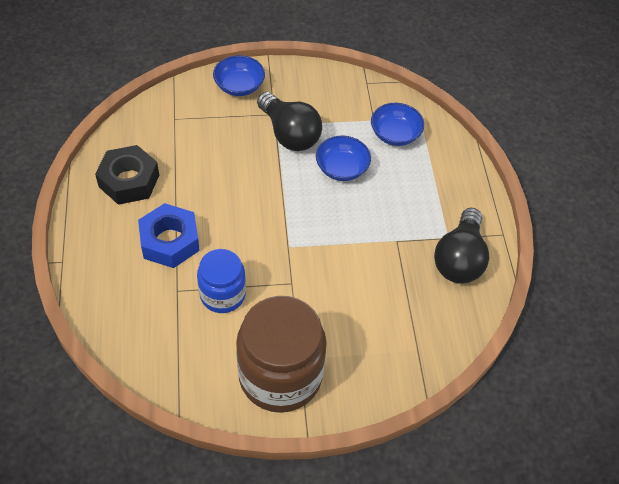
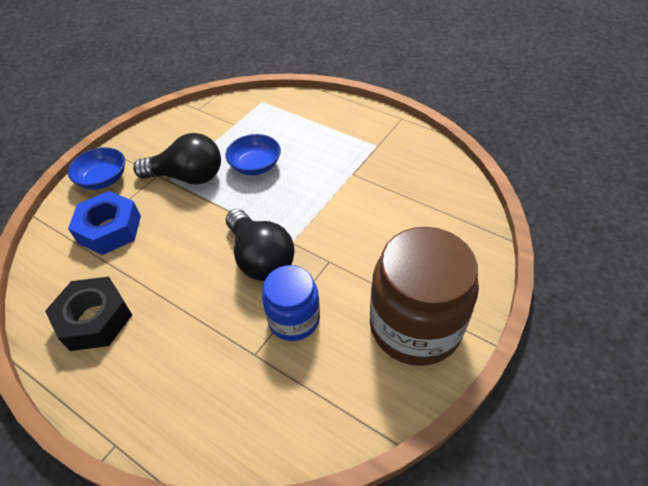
camera: 45 degrees left, 5 degrees down
blue nut [138,203,200,268] -> blue nut moved to [68,191,141,255]
blue bowl [371,103,424,146] -> none
black light bulb [434,208,489,284] -> black light bulb moved to [226,209,295,281]

